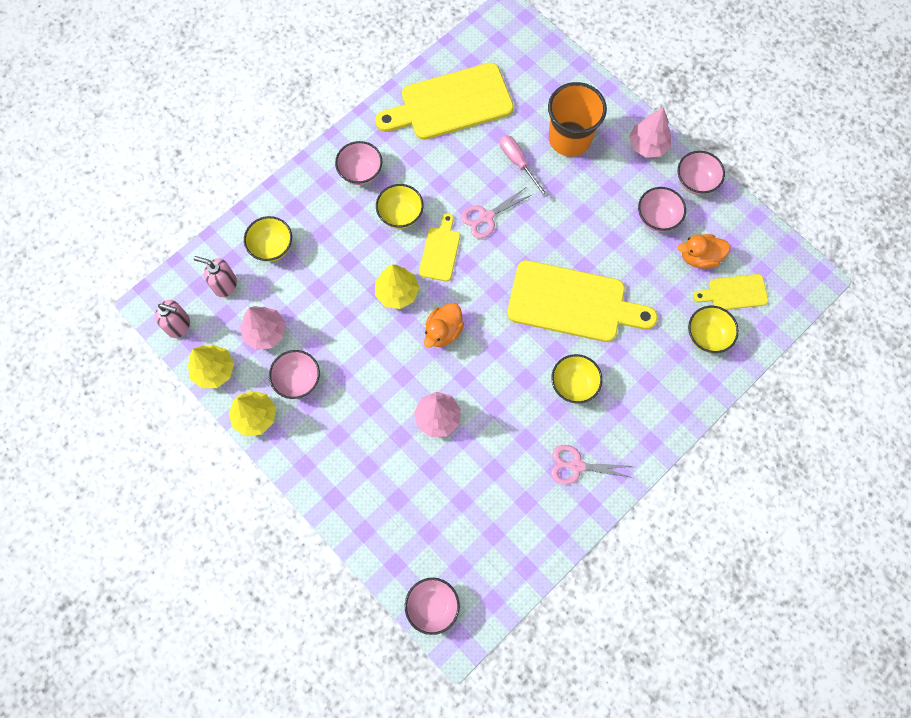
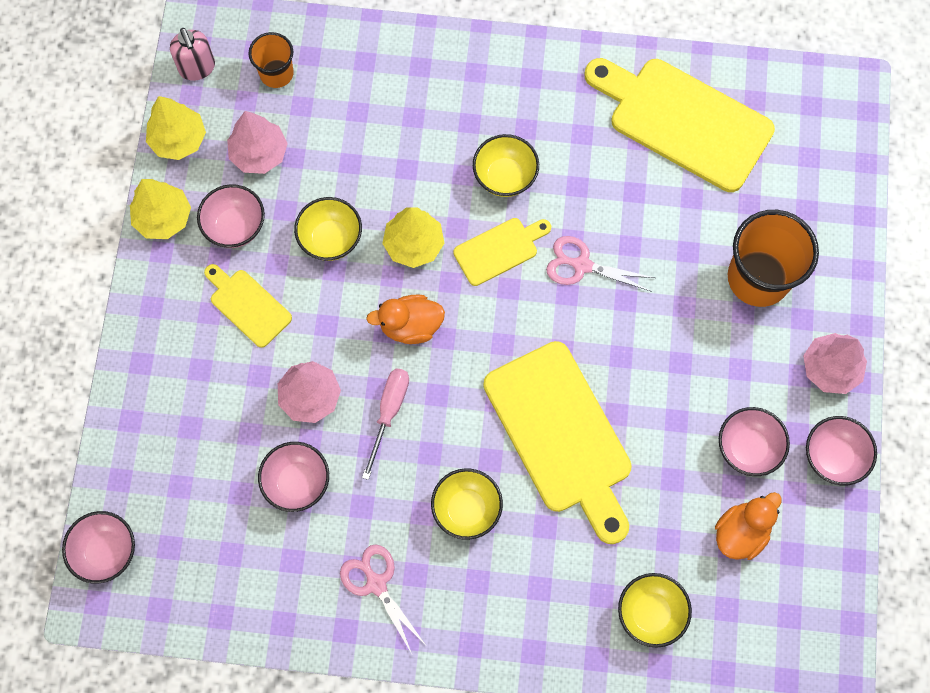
camera: 50 degrees right, 0 degrees up
pink soap dispenser [194,256,237,297] -> orange cup [248,32,294,88]
yellow bowl [244,216,292,262] -> yellow bowl moved to [294,197,362,261]
pink bowl [335,141,382,185] -> pink bowl moved to [258,442,329,512]
pink screwdriver [500,135,549,198] -> pink screwdriver moved to [362,368,409,480]
orange duck [678,234,731,269] -> orange duck turned 90 degrees clockwise [715,492,782,560]
yellow cutting board [693,274,768,310] -> yellow cutting board moved to [204,264,292,348]

